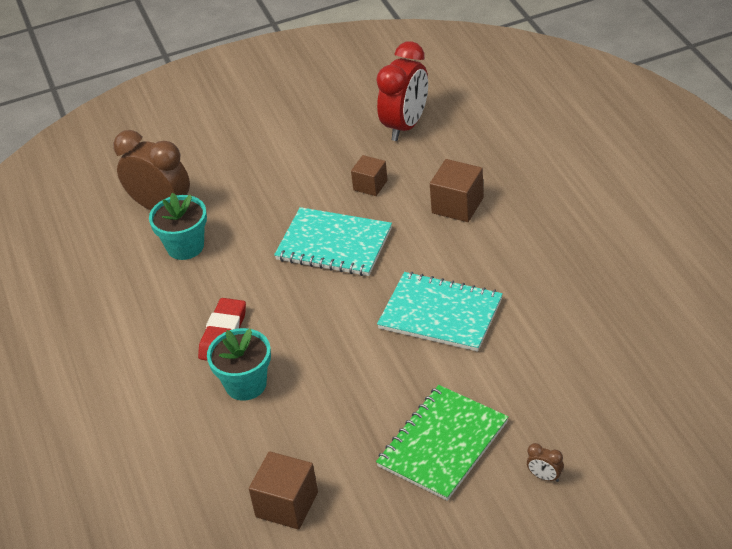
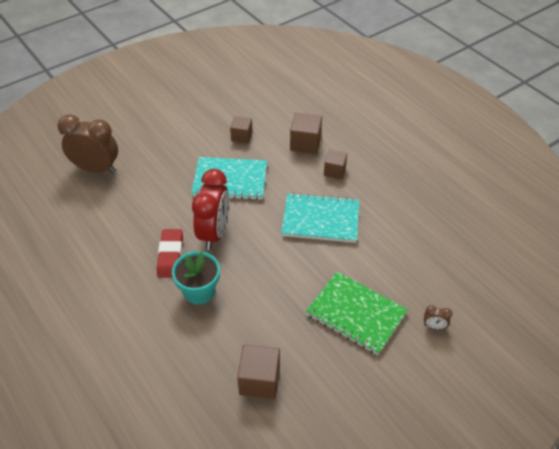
camera: 20 degrees left, 5 degrees up
turquoise flower pot [149,193,207,260] -> none
red clock [376,41,428,141] -> red clock moved to [192,169,229,250]
green notebook [376,385,508,501] -> green notebook turned 75 degrees counterclockwise [306,272,408,355]
none -> brown cube [324,150,347,179]

